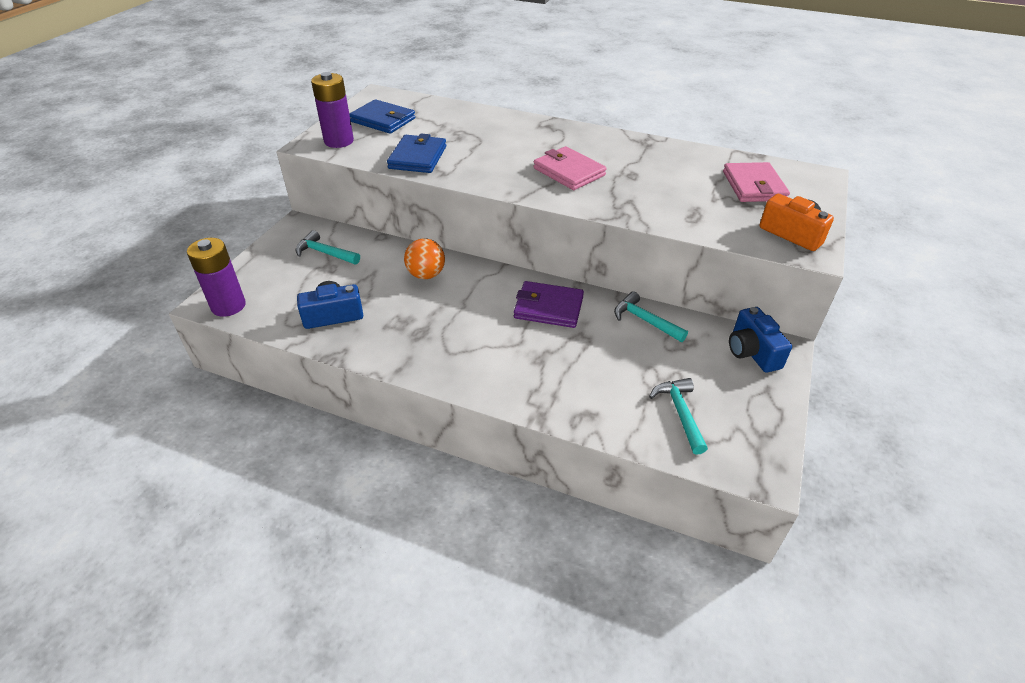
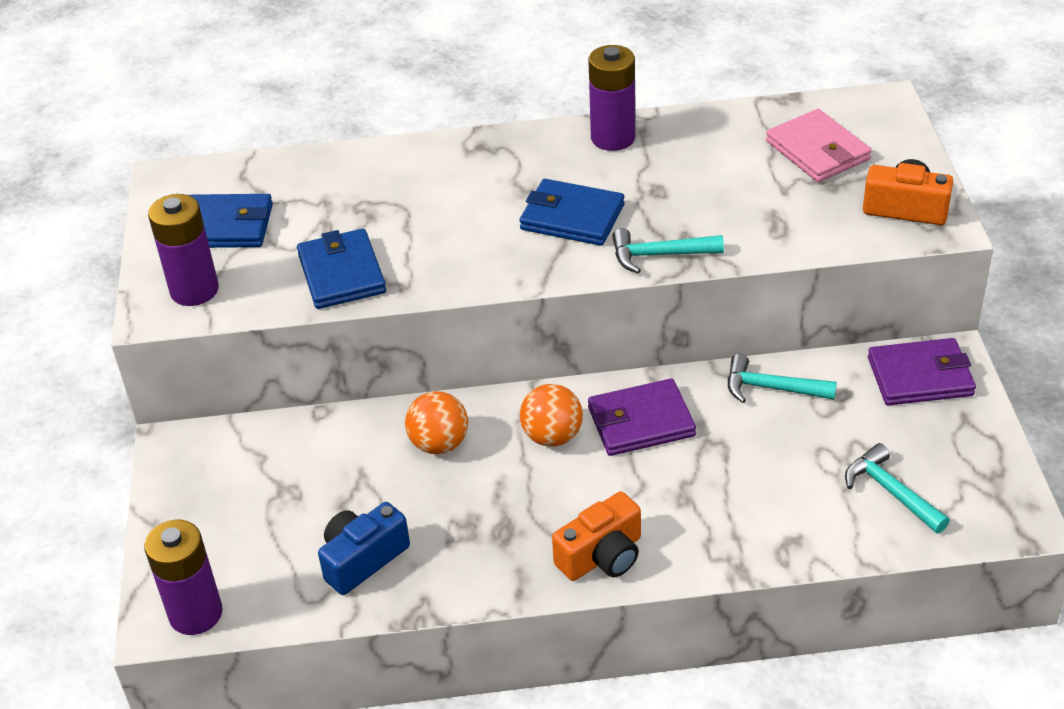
camera: 25 degrees left, 0 degrees up
turquoise hammer [295,230,360,264] -> turquoise hammer moved to [612,228,724,273]
pink wallet [533,146,606,190] -> blue wallet [519,179,625,246]
blue camera [729,307,792,373] -> purple wallet [868,338,976,406]
none -> orange ball [520,384,583,447]
none -> orange camera [552,492,641,581]
none -> purple battery [589,45,635,151]

